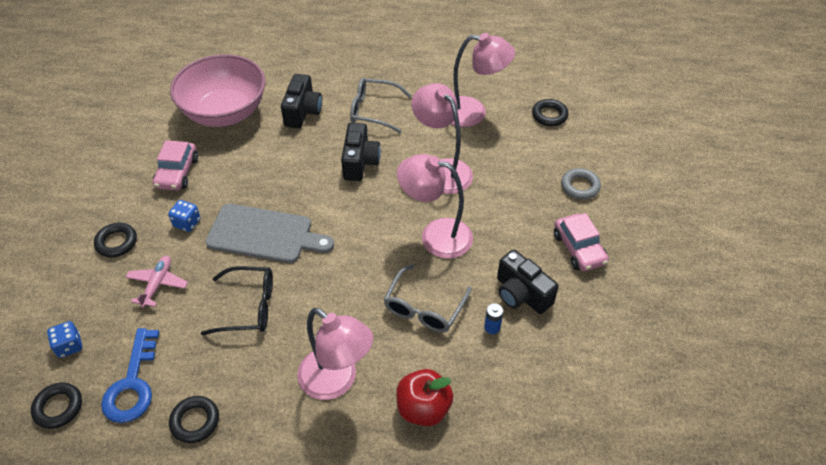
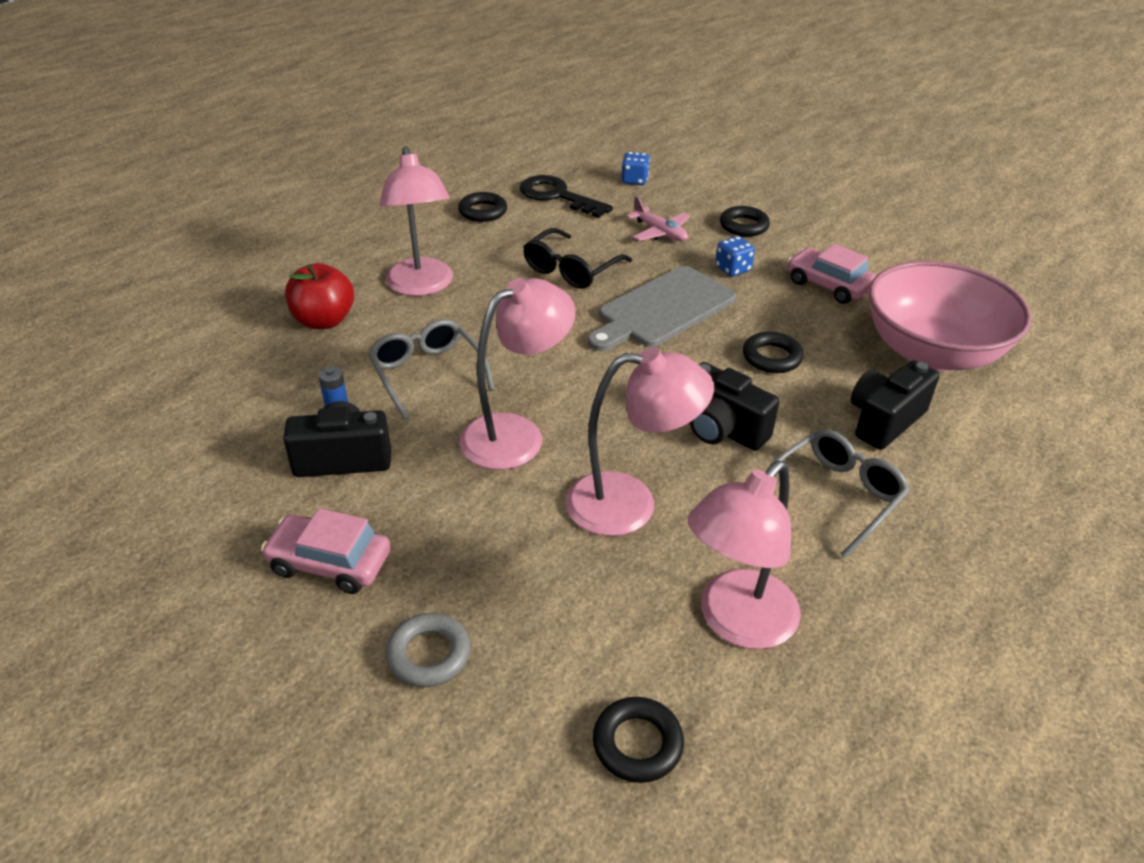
camera: 125 degrees right, 10 degrees down
black ring [31,382,82,429] -> black ring moved to [743,332,804,373]
blue key [101,328,159,423] -> black key [519,175,613,218]
black camera [281,74,322,128] -> black camera turned 90 degrees clockwise [851,360,940,450]
pink lamp [297,308,373,400] -> pink lamp turned 90 degrees counterclockwise [380,146,453,296]

